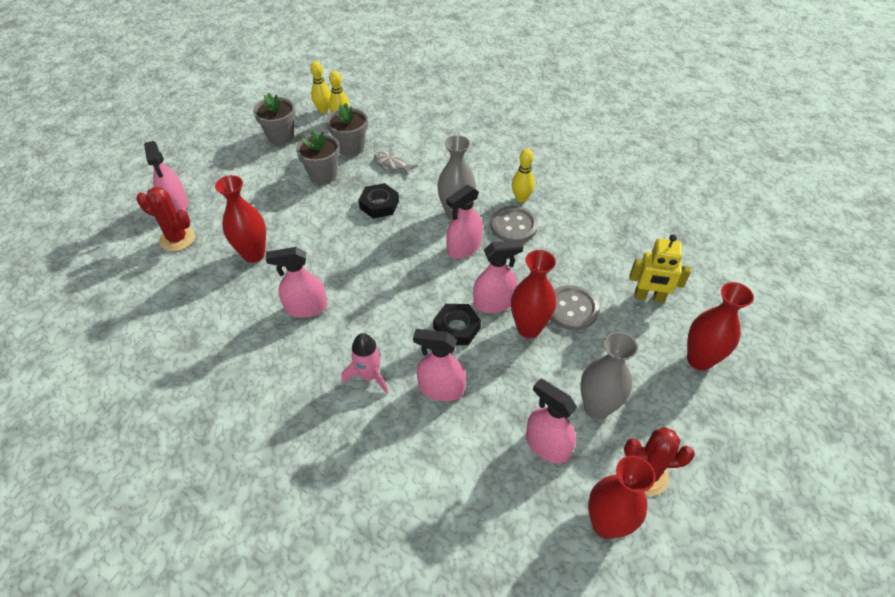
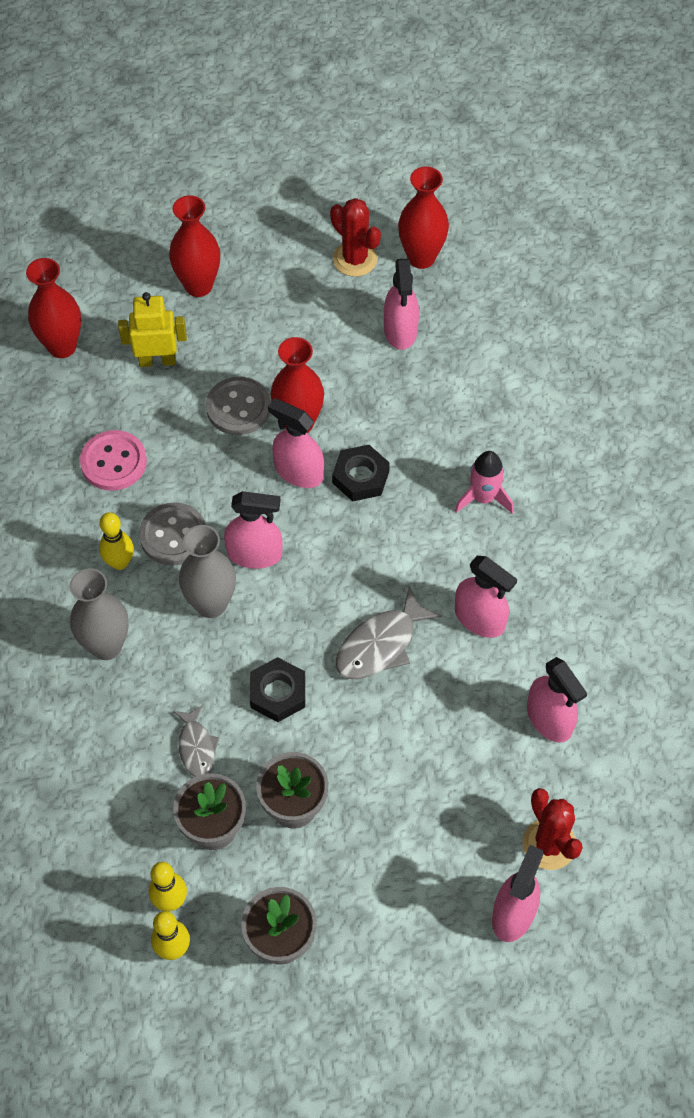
camera: 135 degrees left, 10 degrees up
red vase [215,175,266,263] -> red vase moved to [26,258,81,358]
pink spray bottle [413,329,466,401] -> pink spray bottle moved to [527,657,587,743]
grey vase [580,332,638,419] -> grey vase moved to [70,568,129,660]
yellow robot [629,235,691,303] -> yellow robot turned 60 degrees counterclockwise [118,292,187,367]
none -> pink button [80,430,147,490]
none -> grey fish [336,586,442,680]

